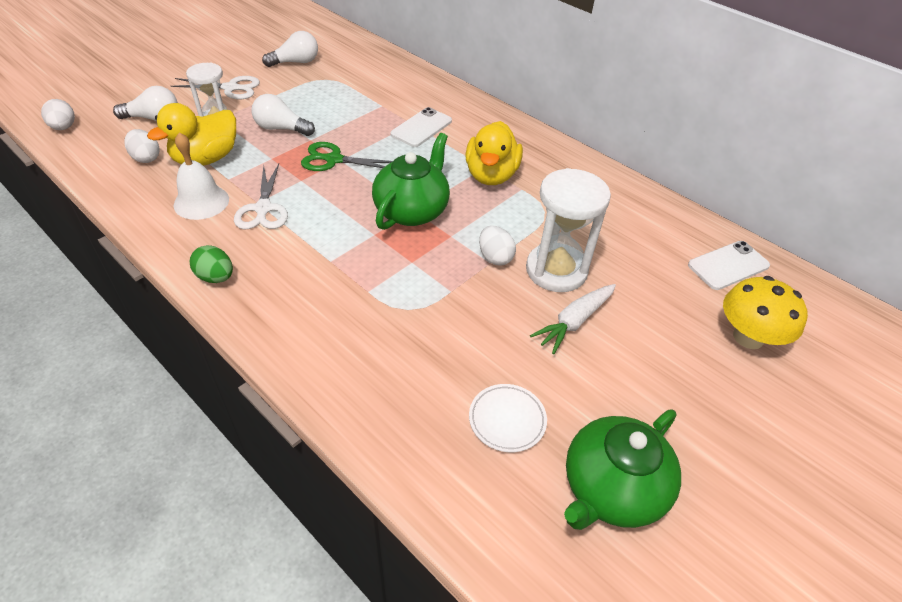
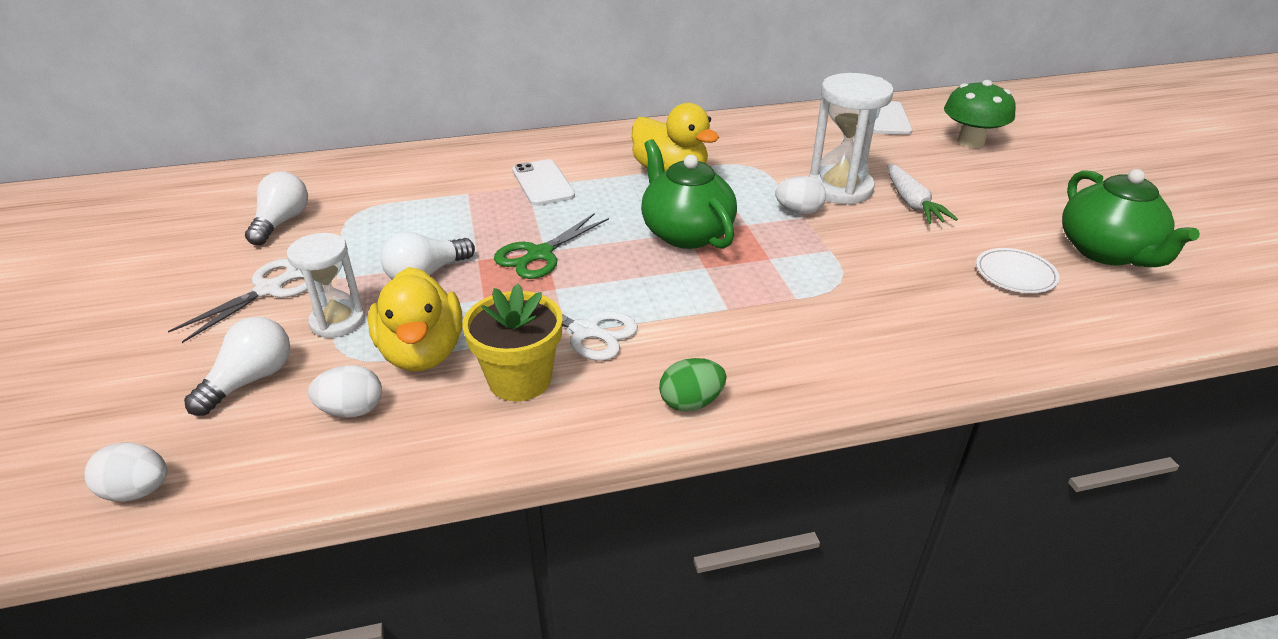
camera: 55 degrees left, 10 degrees down
white bell [174,132,229,220] -> yellow flower pot [462,284,562,401]
yellow mushroom [723,276,808,349] -> green mushroom [944,80,1016,148]

